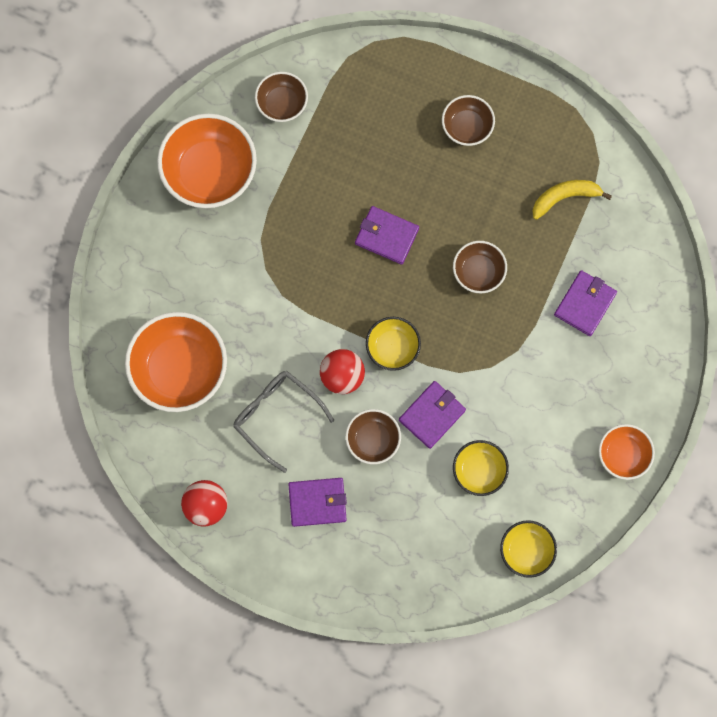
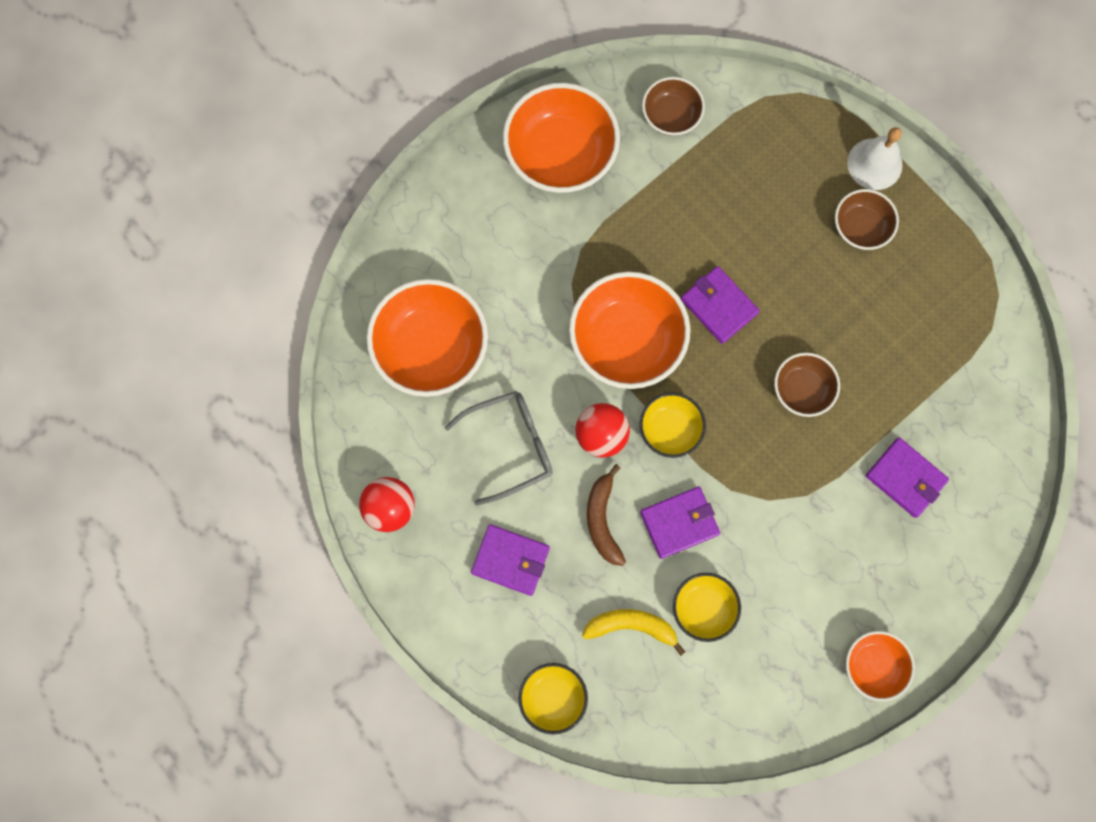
camera: 25 degrees right, 0 degrees up
grey glasses [233,371,334,473] -> grey glasses turned 90 degrees clockwise [444,391,553,506]
brown bowl [345,409,401,464] -> brown banana [587,464,626,566]
yellow bowl [500,520,557,578] -> yellow bowl moved to [518,663,588,734]
yellow banana [532,180,612,220] -> yellow banana moved to [582,609,685,656]
purple wallet [554,270,617,336] -> purple wallet turned 75 degrees clockwise [866,438,949,518]
none -> orange bowl [569,272,690,389]
none -> white bell [847,127,902,190]

